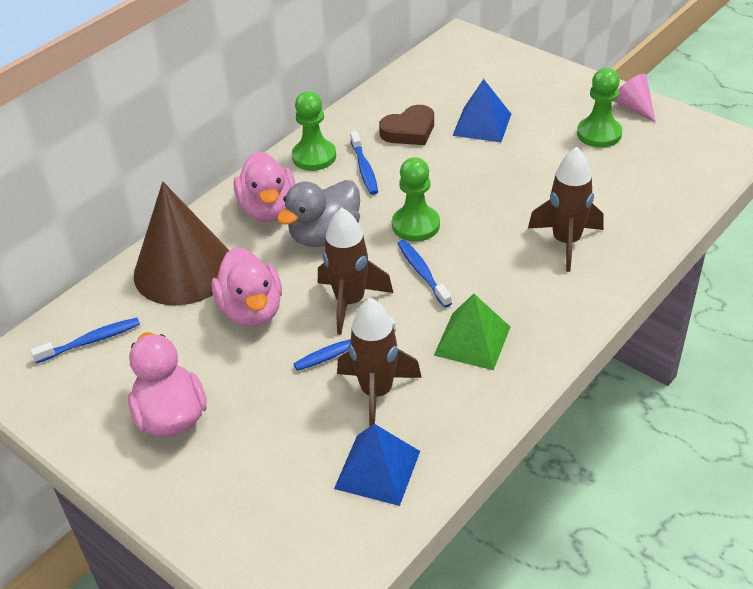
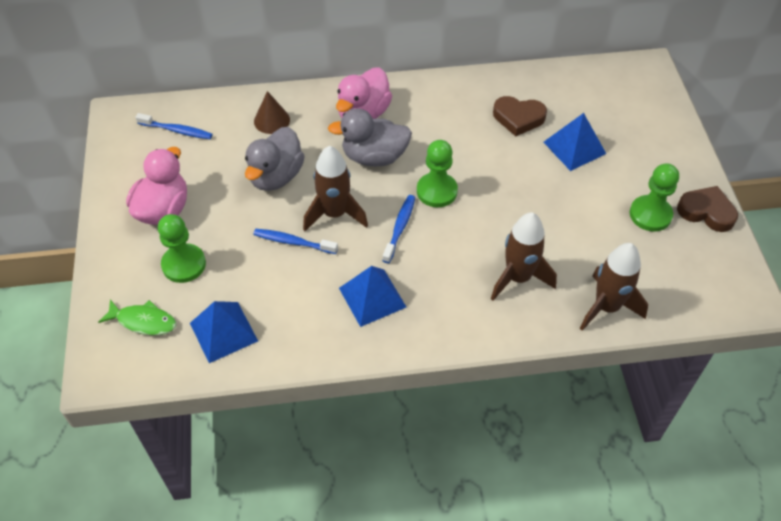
camera: 40 degrees right, 10 degrees up
brown cone [134,181,229,306] -> brown cone [254,91,290,134], size x0.46
pink duck [212,247,282,327] -> grey duck [245,127,305,191]
green pawn [292,91,336,171] -> green pawn moved to [158,214,206,283]
brown rocket [337,298,422,426] -> brown rocket moved to [580,243,648,331]
blue toothbrush [350,131,378,195] -> none
green pyramid [434,294,510,370] -> blue pyramid [339,266,406,327]
pink cone [614,74,656,122] -> brown heart [677,186,738,232]
none -> green fish [98,299,177,335]

